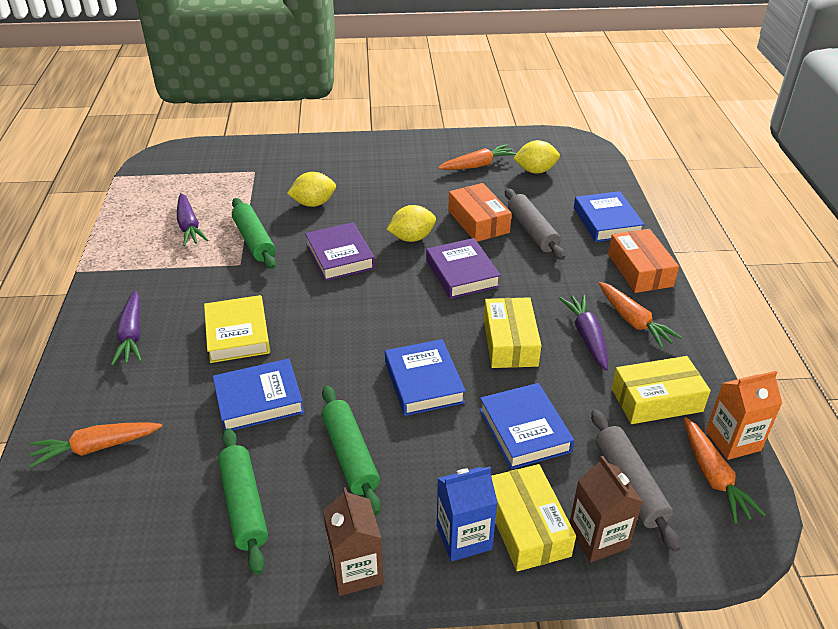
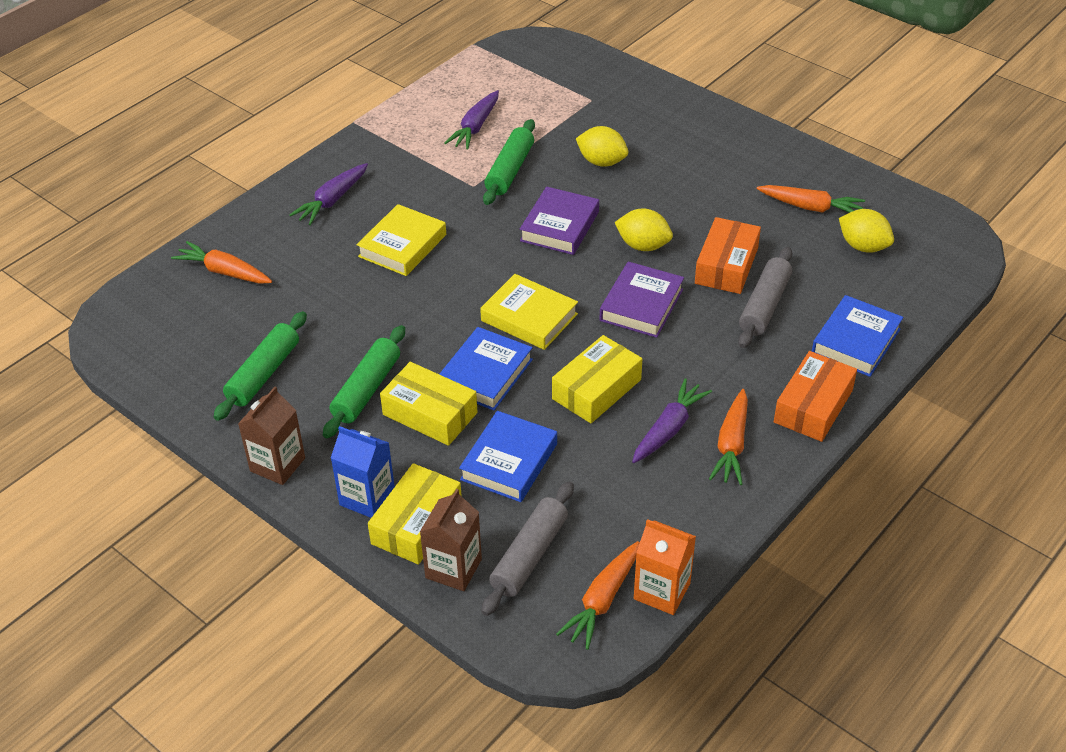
camera: 45 degrees right, 5 degrees up
blue book [213,359,304,431] -> none
yellow box [611,356,711,424] -> yellow box moved to [380,362,478,446]
none -> yellow book [480,274,578,350]

